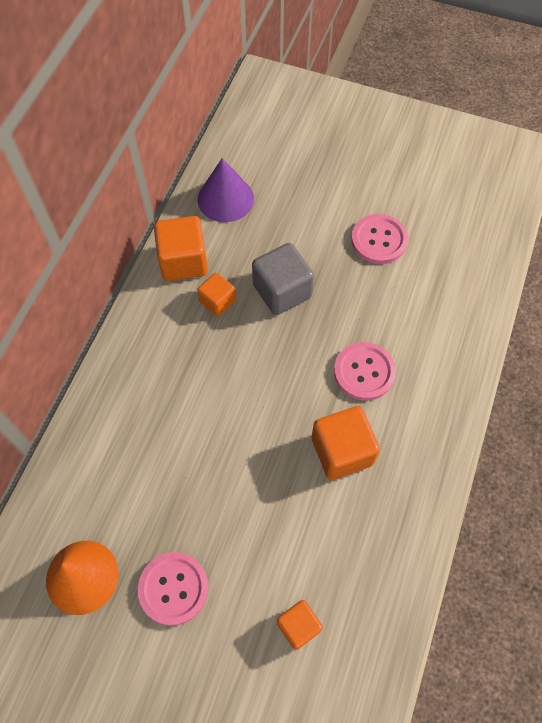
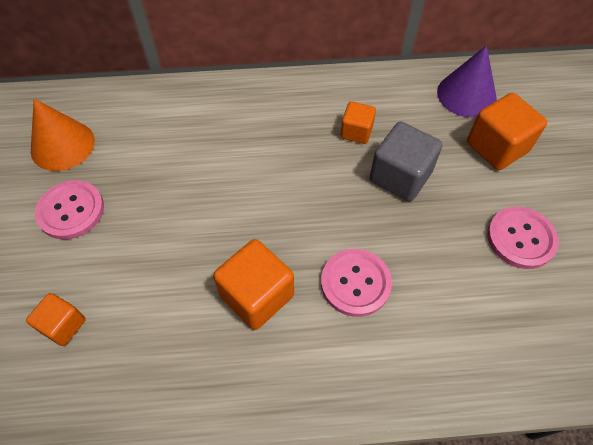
camera: 65 degrees right, 5 degrees down
orange cube [154,216,208,281] -> orange cube moved to [467,93,547,170]

